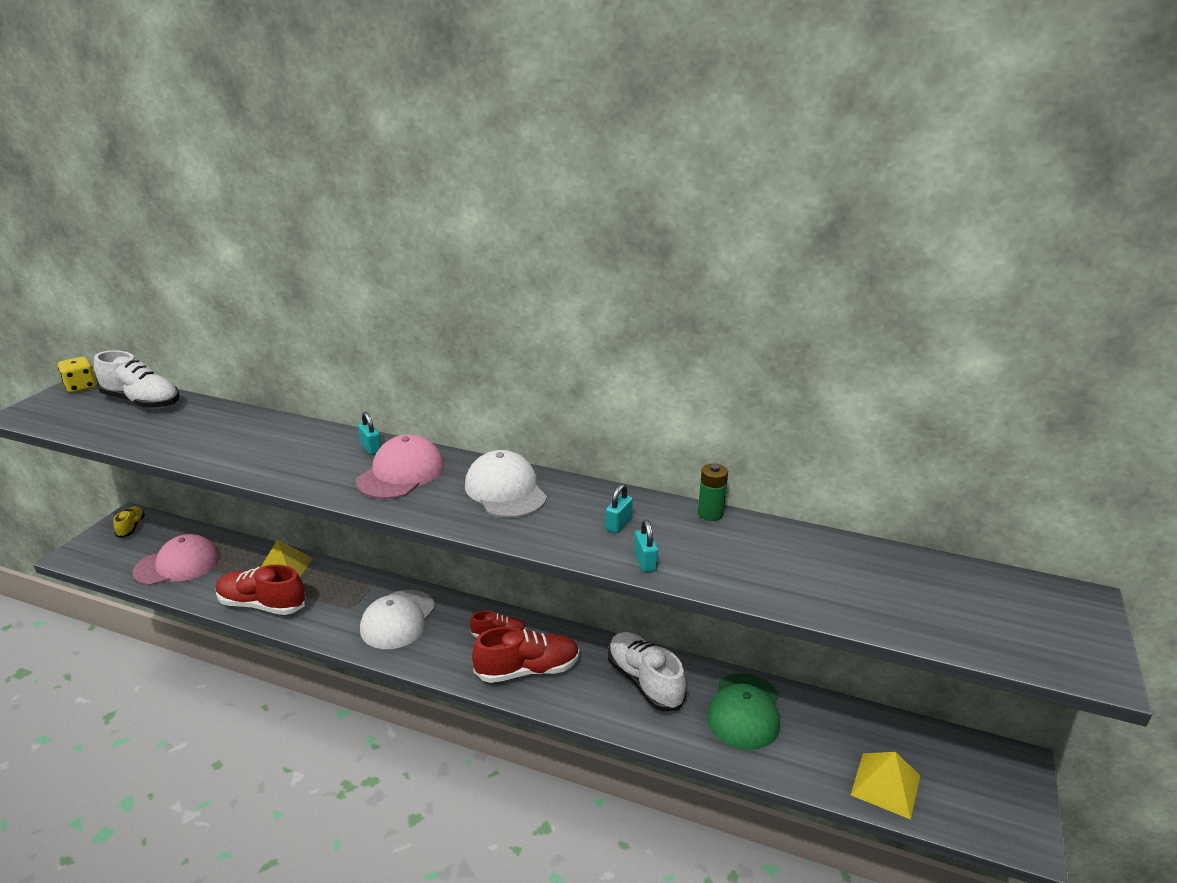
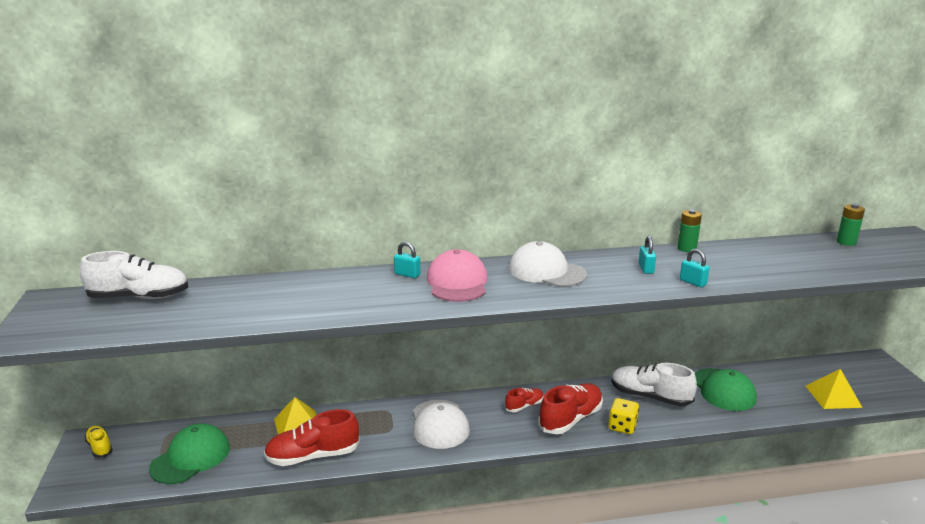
camera: 30 degrees left, 5 degrees down
yellow dice [58,357,97,393] -> yellow dice moved to [608,398,639,434]
pink cap [132,534,219,586] -> green cap [149,423,230,484]
none -> green battery [837,204,865,246]

